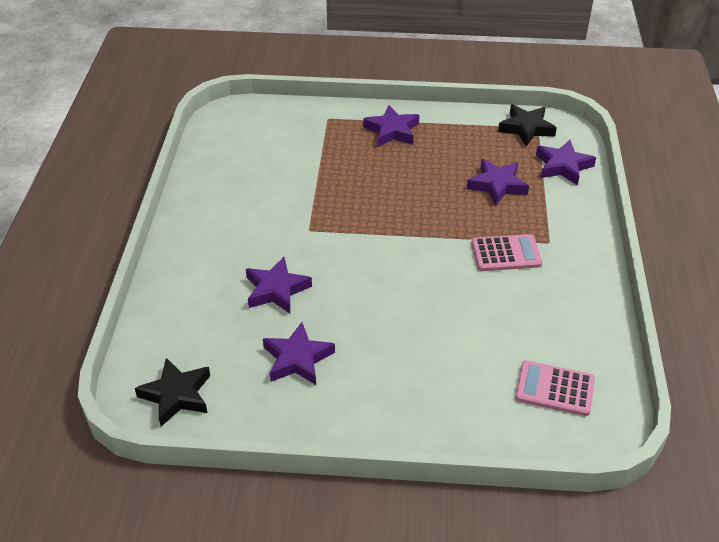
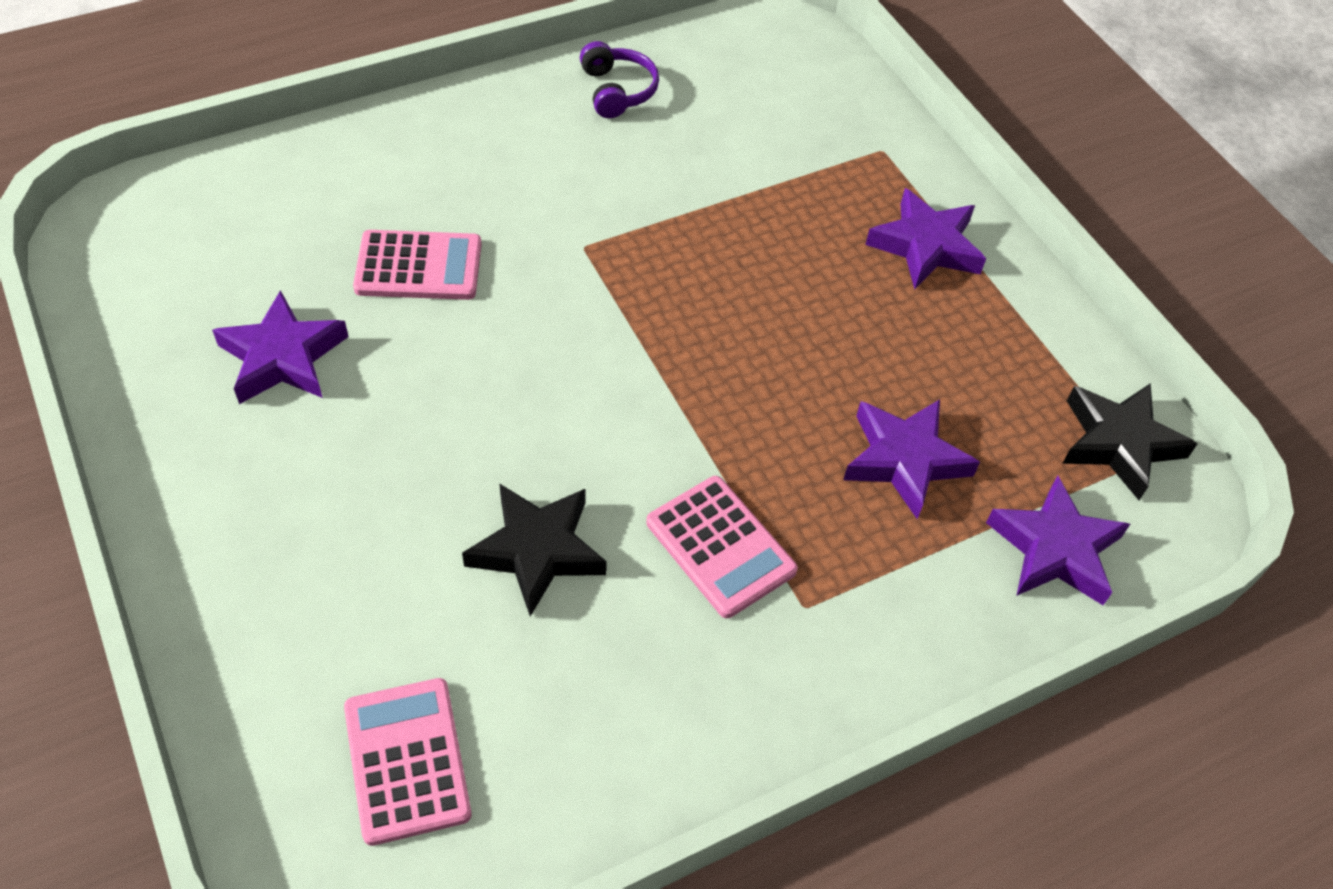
camera: 55 degrees right, 10 degrees up
black star [135,358,210,426] -> black star moved to [462,483,607,617]
purple star [246,257,312,313] -> pink calculator [353,230,482,300]
none -> purple headphones [580,41,659,118]

